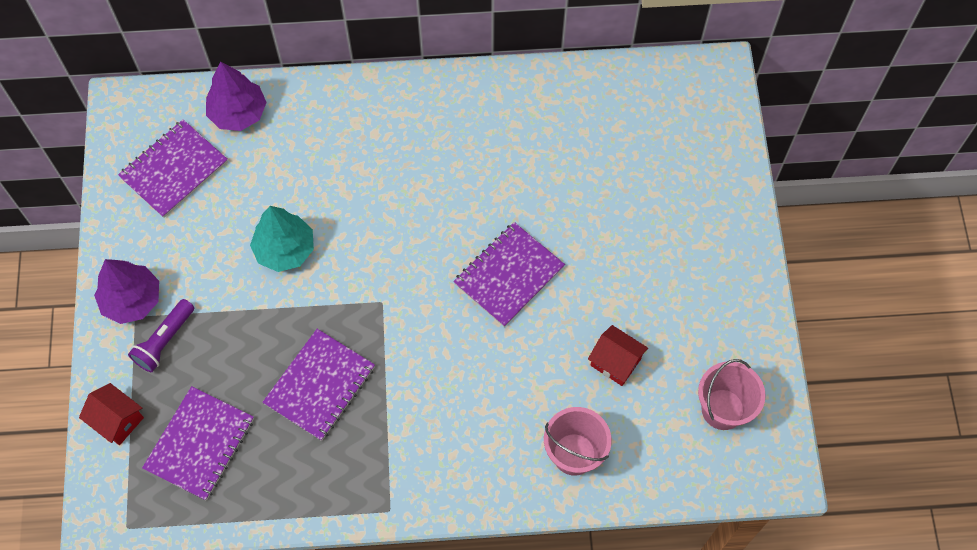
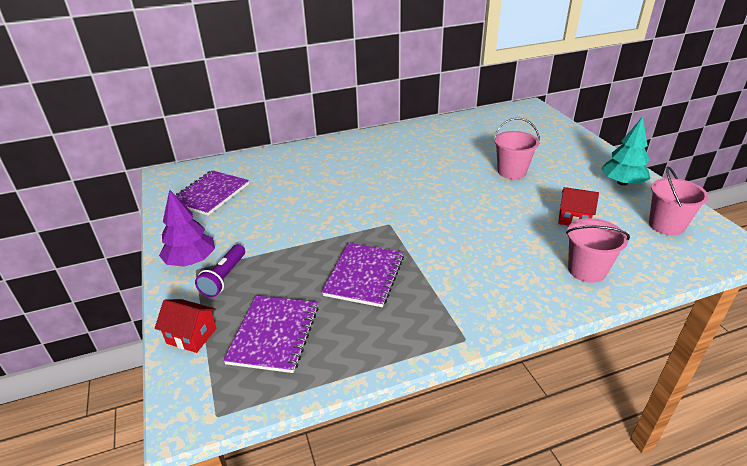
camera: 15 degrees left, 30 degrees down
purple tree [206,62,267,131] -> none
turquoise tree [250,206,314,272] -> turquoise tree moved to [601,116,650,186]
purple notebook [453,222,565,327] -> none
none -> pink bucket [493,118,540,179]

